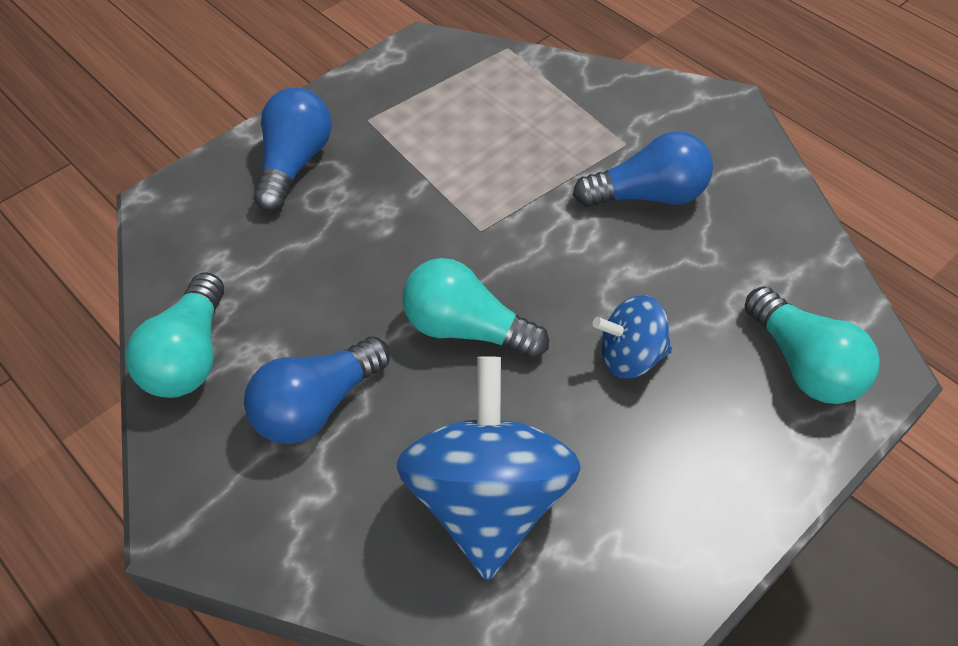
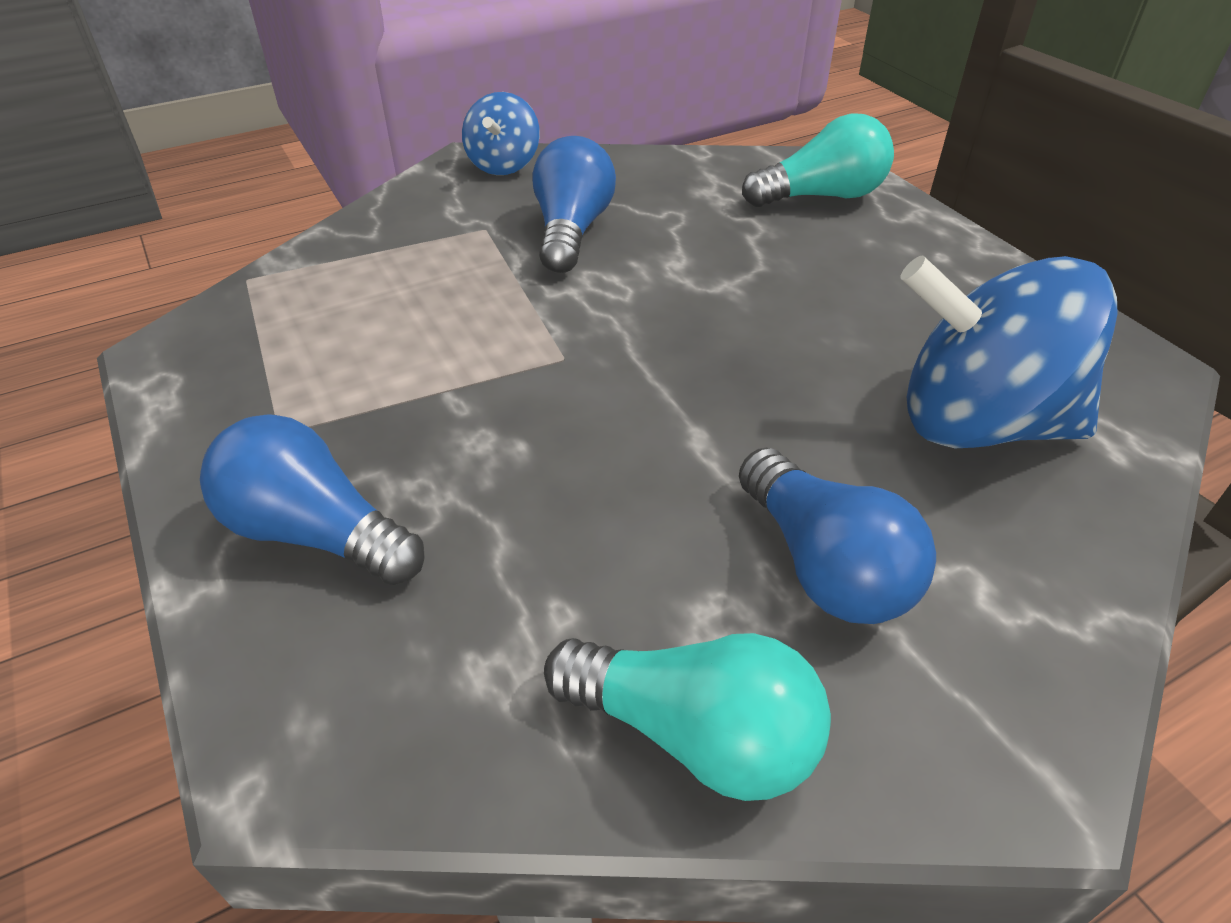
camera: 75 degrees left, 10 degrees down
turquoise light bulb [402,258,549,359] -> none
blue spinning top [593,295,672,379] -> blue spinning top moved to [462,92,540,175]

